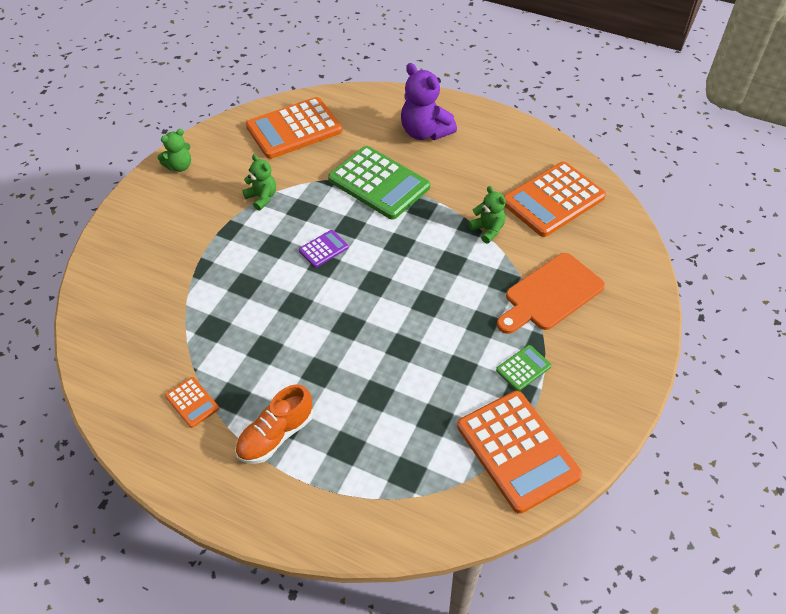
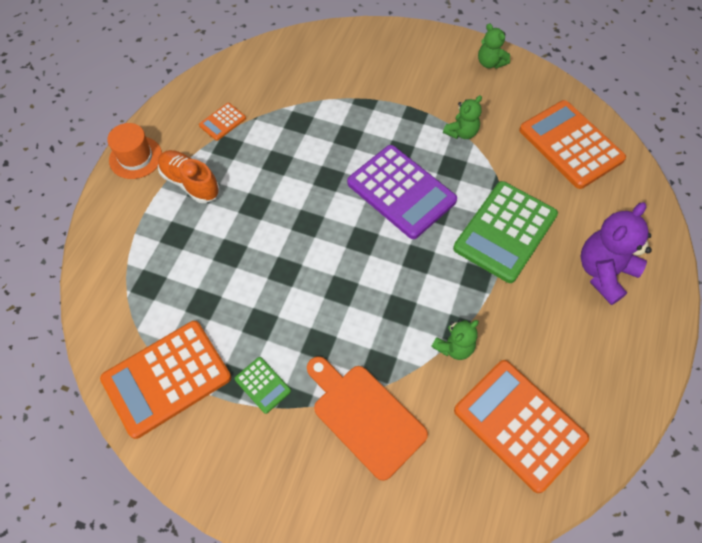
camera: 85 degrees right, 10 degrees up
purple calculator [299,230,349,268] -> purple calculator [347,145,457,239], size x2.21
none -> orange hat [107,123,162,179]

